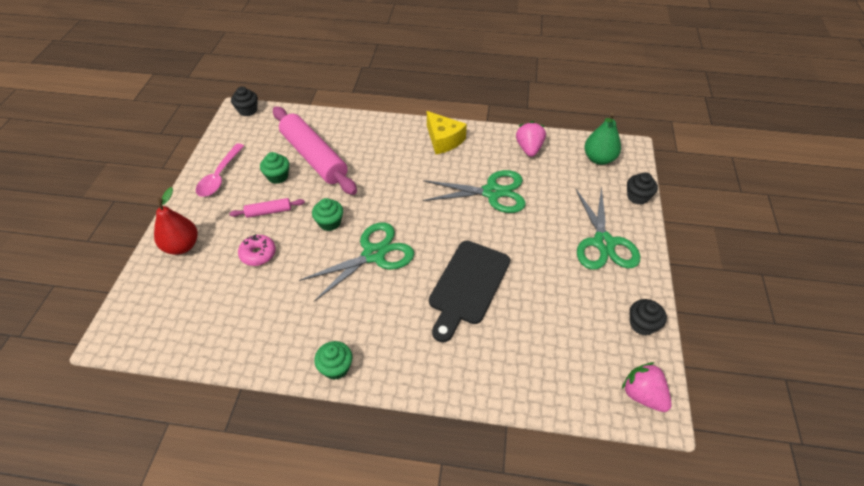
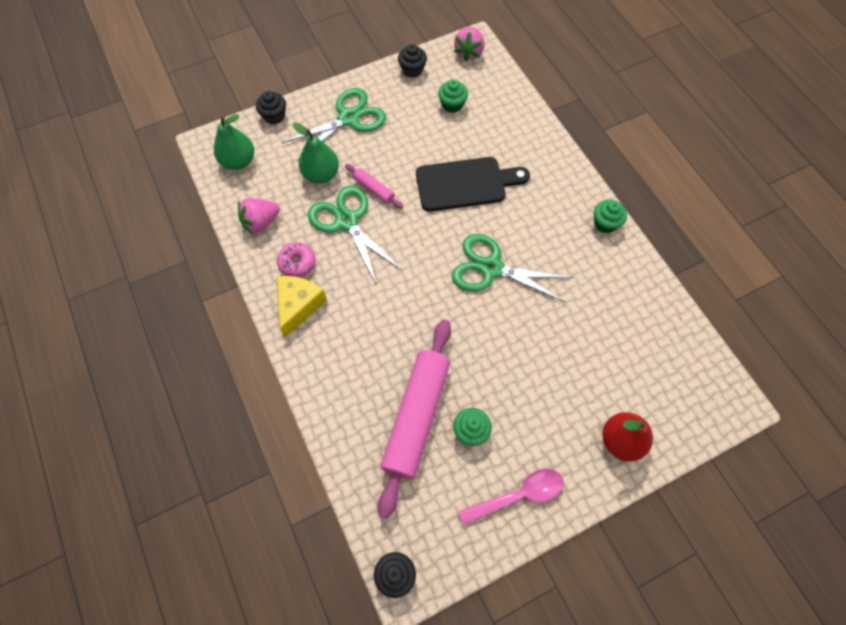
camera: 125 degrees left, 15 degrees up
pink rolling pin [229,198,305,218] -> pink rolling pin moved to [345,164,403,209]
pink donut [238,234,276,266] -> pink donut moved to [277,242,316,277]
green cupcake [312,198,343,231] -> green cupcake moved to [438,79,468,113]
none -> green pear [293,122,339,184]

